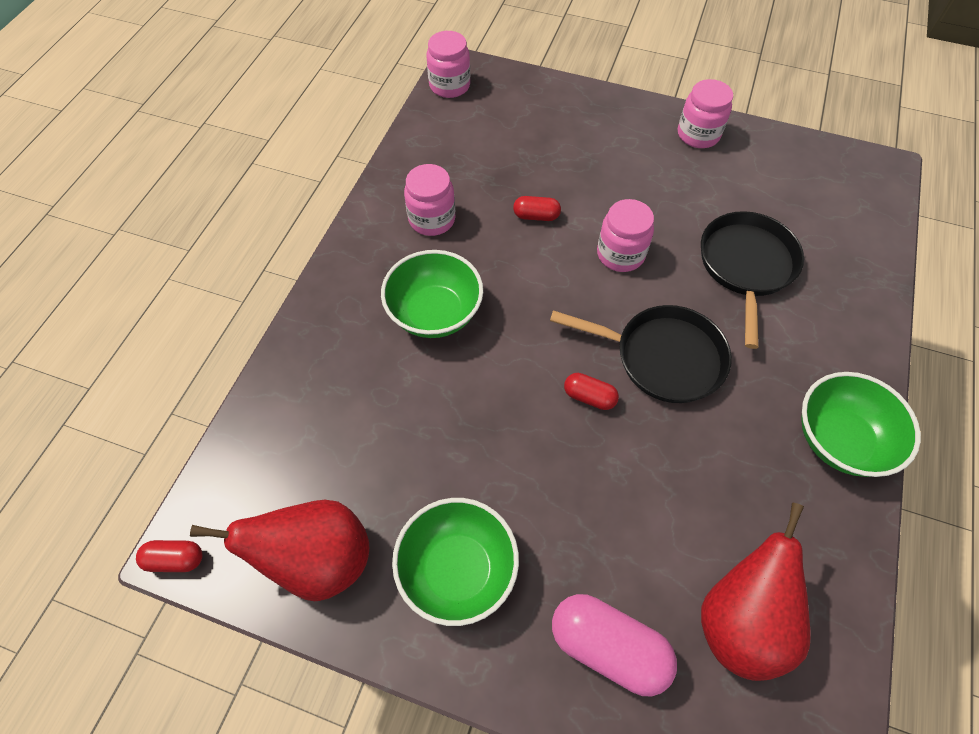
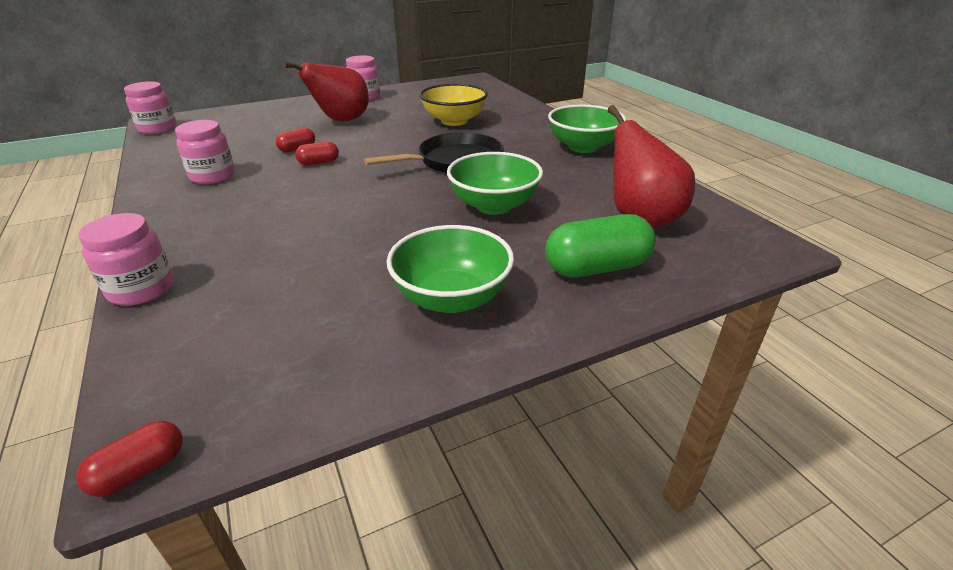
camera: 45 degrees left, 25 degrees down
red pear [190,500,369,601] -> red pear moved to [283,61,369,121]
green bowl [381,250,483,338] -> green bowl moved to [447,152,543,215]
pink capsule [552,594,677,697] -> green capsule [545,214,656,277]
red capsule [564,373,619,410] -> red capsule moved to [295,141,339,165]
pink jar [597,199,654,272] -> pink jar moved to [79,213,174,306]
black pan [701,211,804,349] -> yellow bowl [419,84,488,126]

